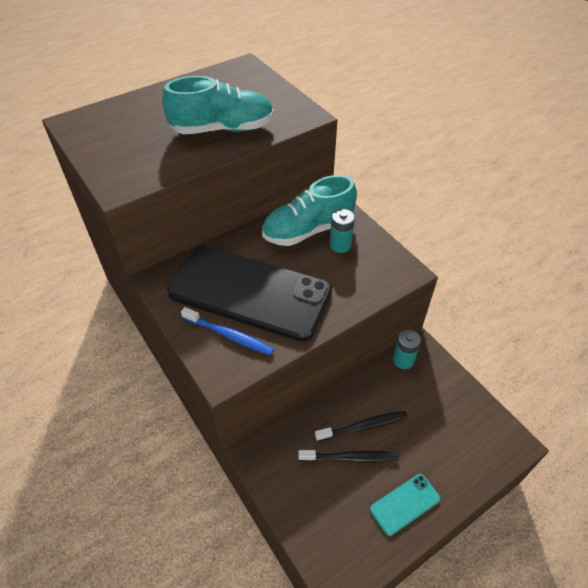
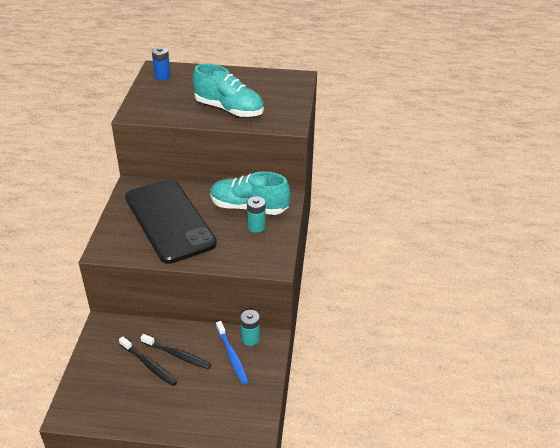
camera: 40 degrees right, 10 degrees down
blue toothbrush [181,307,274,355] -> blue toothbrush moved to [216,321,248,385]
turquoise phone [370,474,440,536] -> none
none -> blue battery [152,47,171,80]

